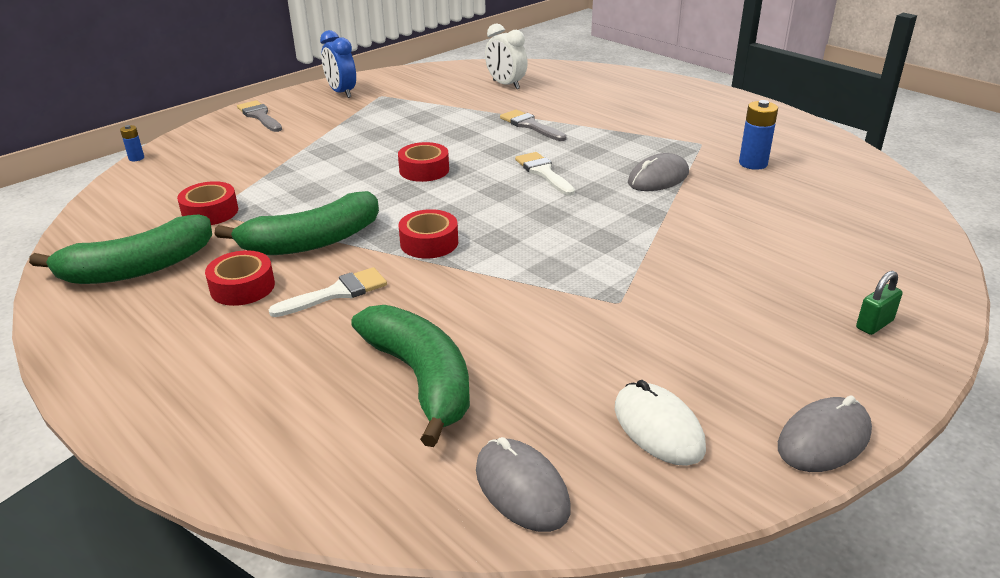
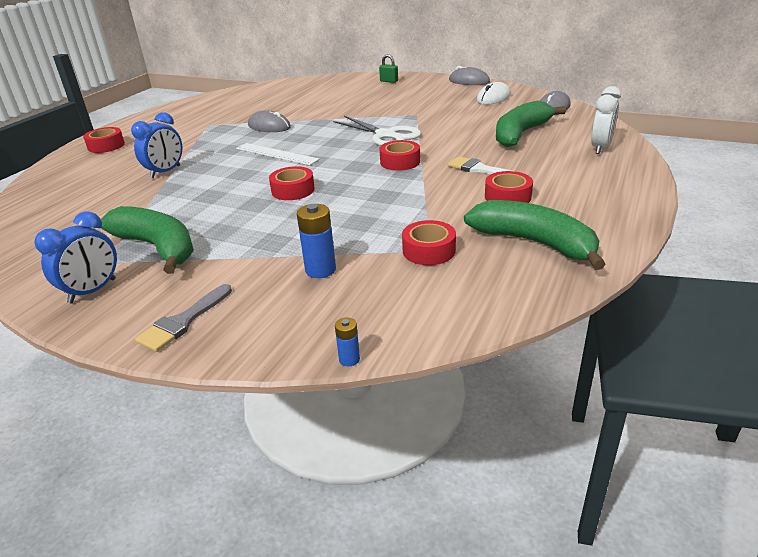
camera: 110 degrees left, 0 degrees up
green banana [215,191,379,255] -> green banana moved to [101,206,194,274]
white clock [485,23,528,89] -> white clock moved to [591,86,621,154]
grey brush [500,109,567,141] -> none
white brush [515,152,575,196] -> white ruler [236,143,320,165]
blue battery [739,100,778,170] -> blue battery moved to [297,204,336,278]
none -> red tape [83,127,125,153]
none -> blue clock [131,112,182,178]
none -> white scissors [333,116,421,146]

